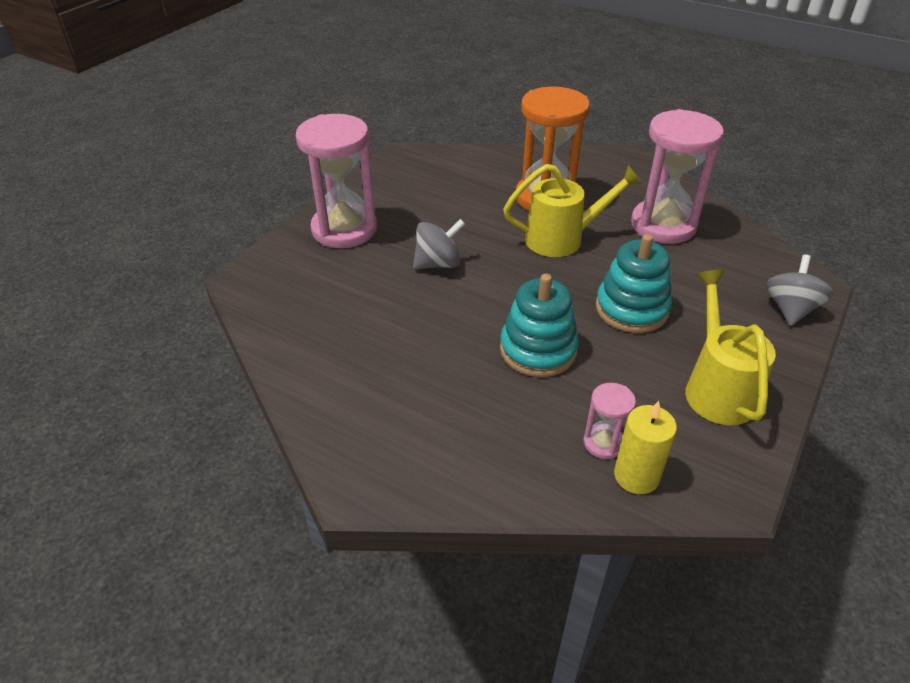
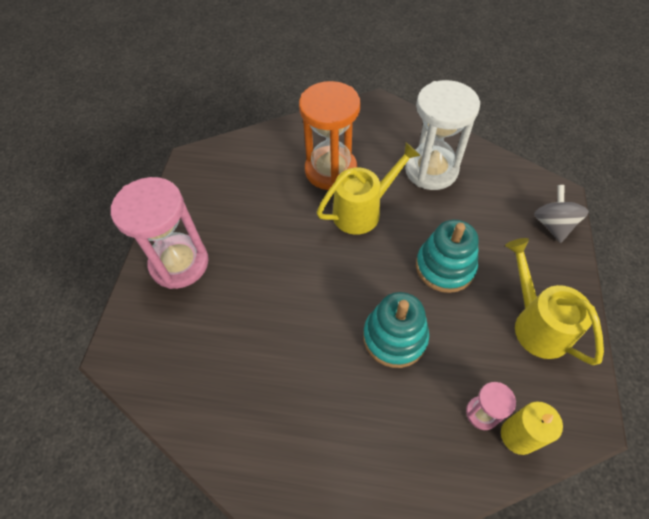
camera: 20 degrees left, 15 degrees up
grey spinning top [413,219,465,270] -> none
pink hourglass [631,109,724,244] -> white hourglass [405,80,480,190]

